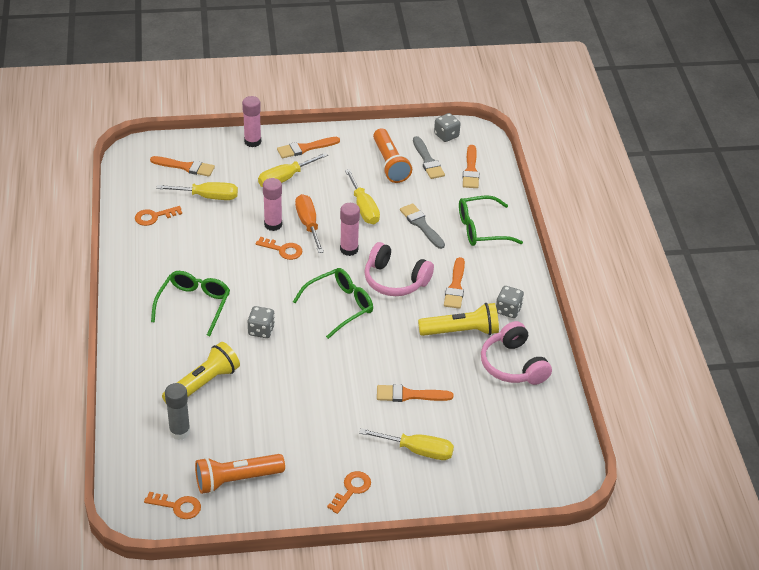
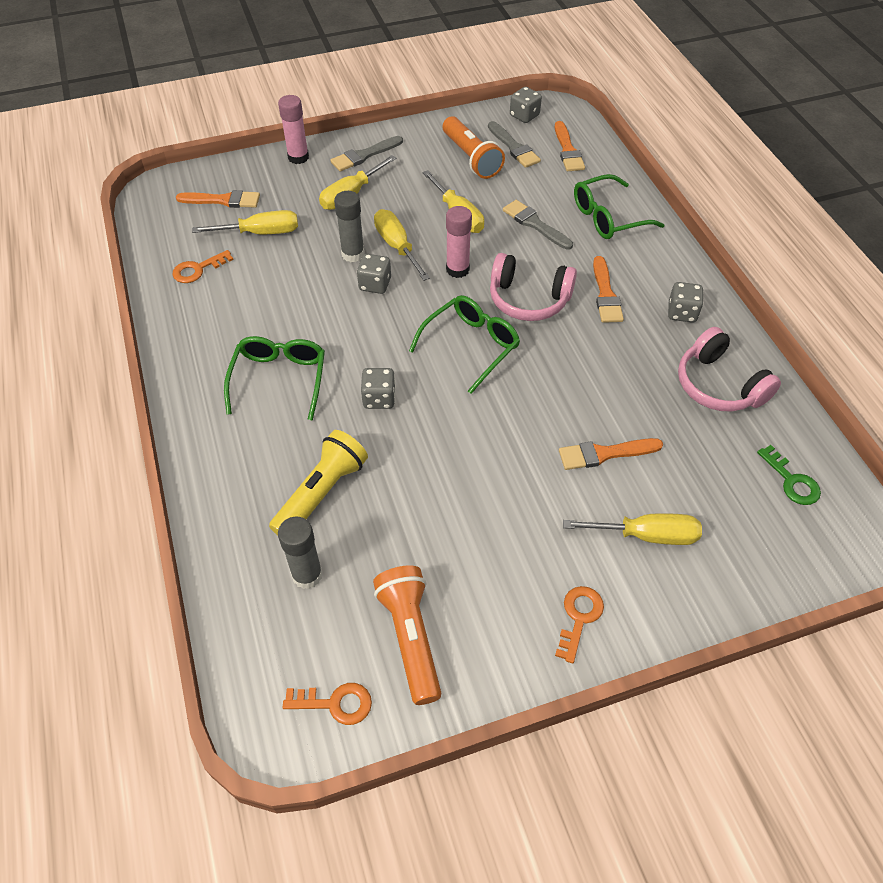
camera: 10 degrees left, 10 degrees up
orange flashlight [195,454,285,494] -> orange flashlight turned 105 degrees clockwise [373,566,441,705]
orange key [255,237,303,260] -> grey dice [357,254,391,294]
pink glue stick [263,178,282,231] -> grey glue stick [334,191,365,262]
orange brush [277,137,340,158] -> grey brush [330,136,403,171]
orange screwdriver [295,194,324,253] -> yellow screwdriver [374,209,430,281]
yellow flashlight [418,303,499,336] -> none
none -> green key [757,445,821,505]

